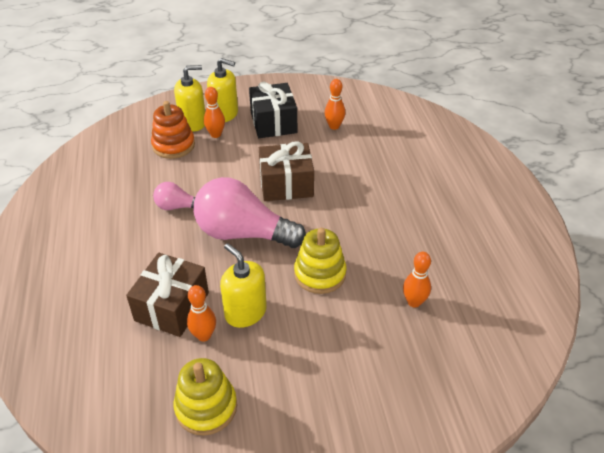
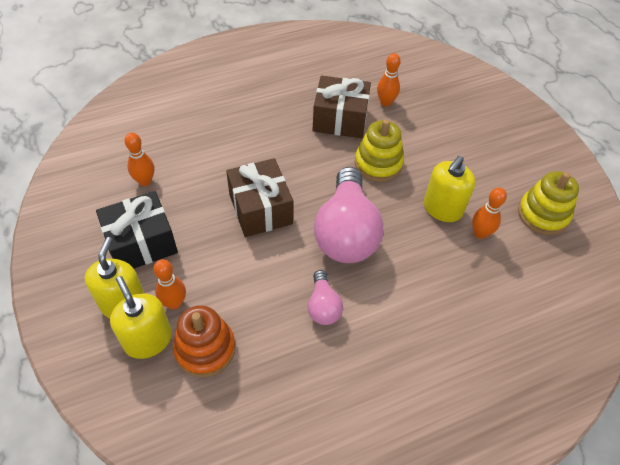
camera: 105 degrees left, 10 degrees up
brown gift [126,253,209,337] -> brown gift moved to [312,76,371,138]

